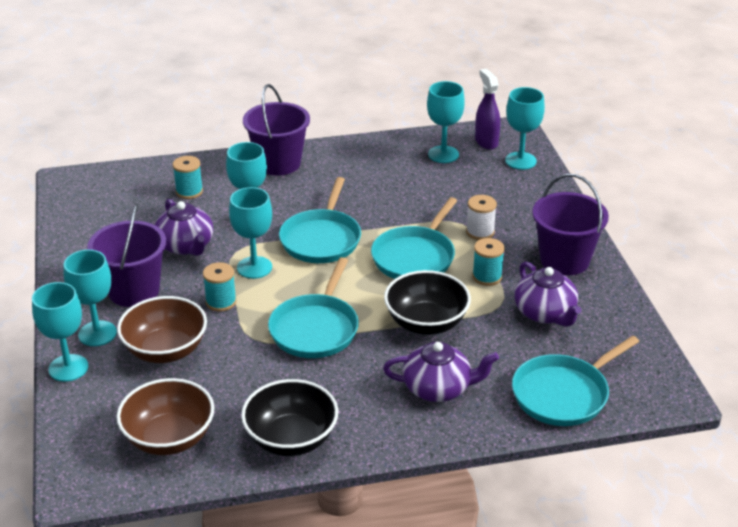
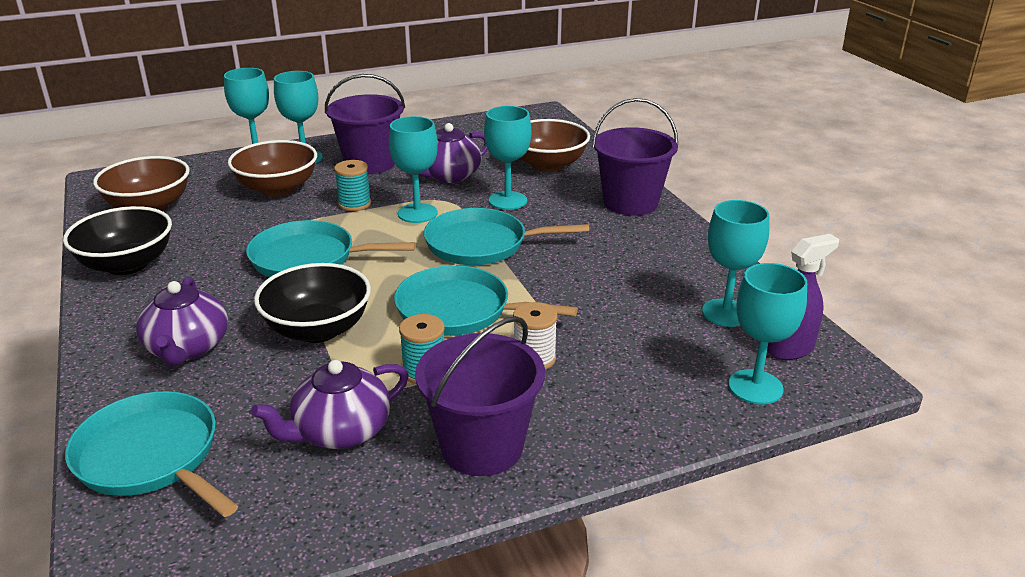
camera: 80 degrees right, 5 degrees down
turquoise spool [173,156,203,199] -> brown bowl [519,119,590,172]

